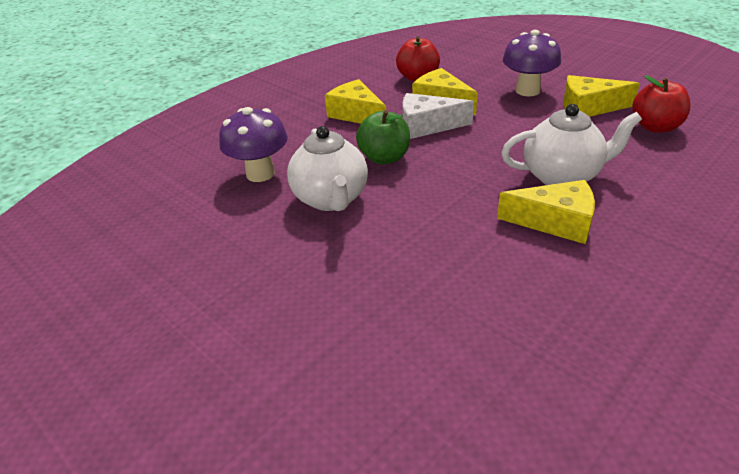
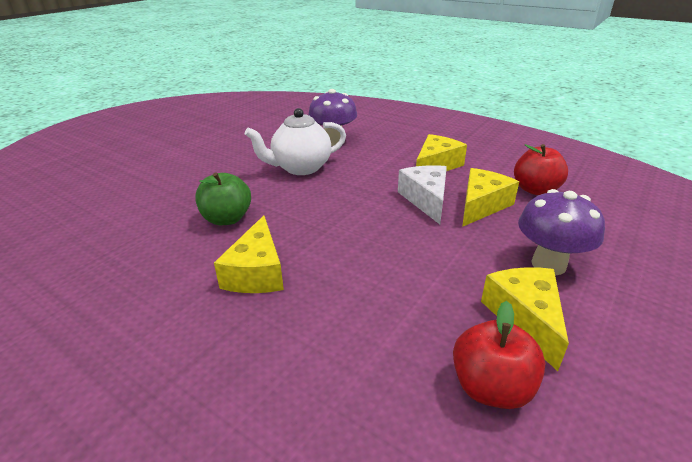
camera: 80 degrees right, 5 degrees down
green apple [356,110,410,164] -> green apple moved to [195,172,251,225]
white teapot [501,104,642,185] -> none

